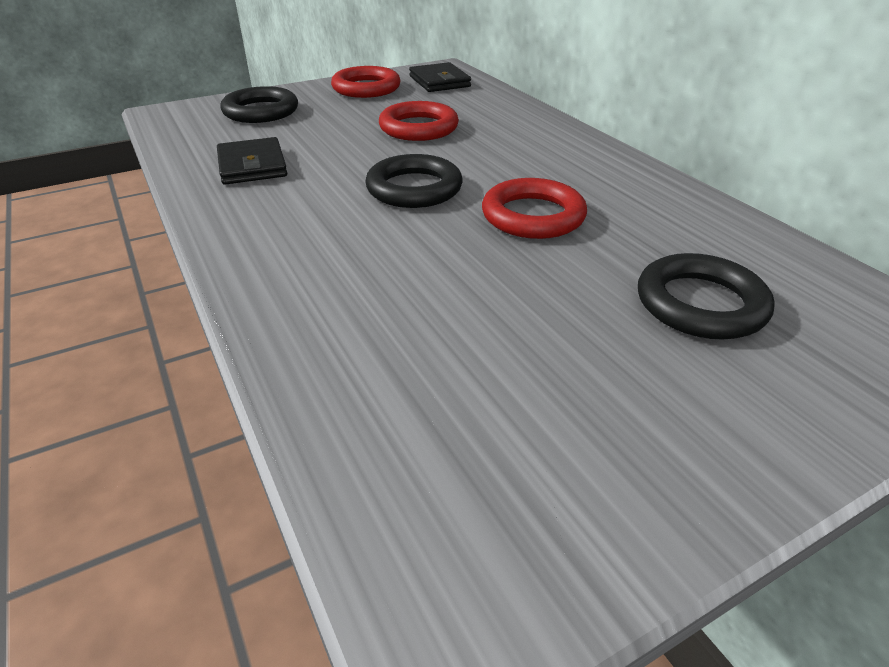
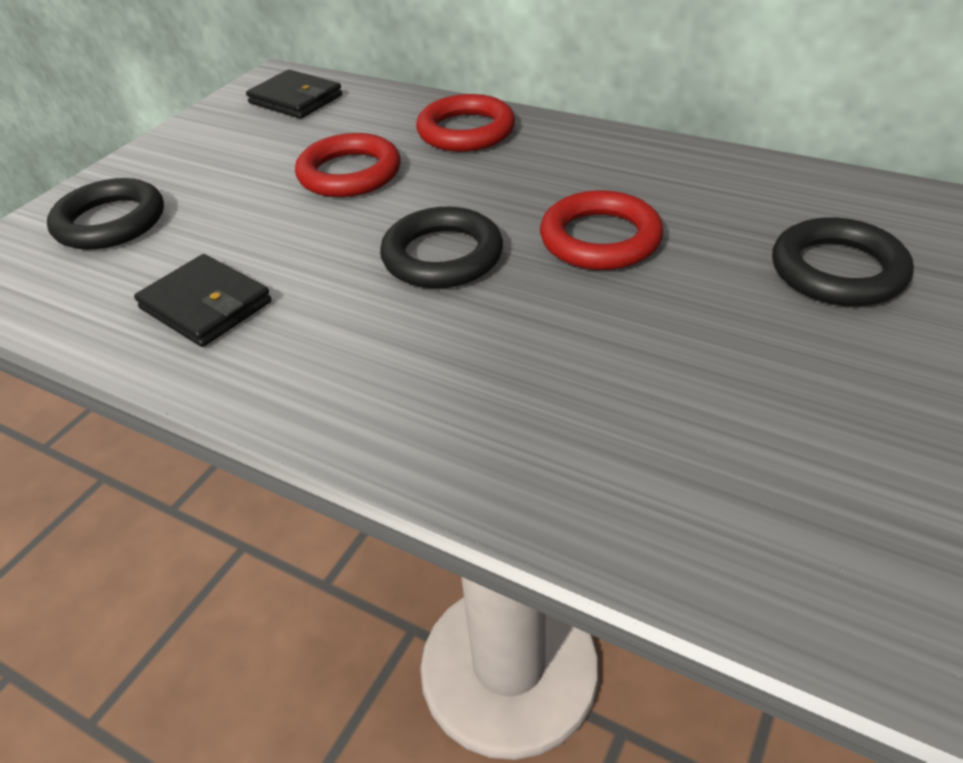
camera: 30 degrees left, 5 degrees up
red ring [331,66,400,98] -> red ring moved to [416,94,515,152]

